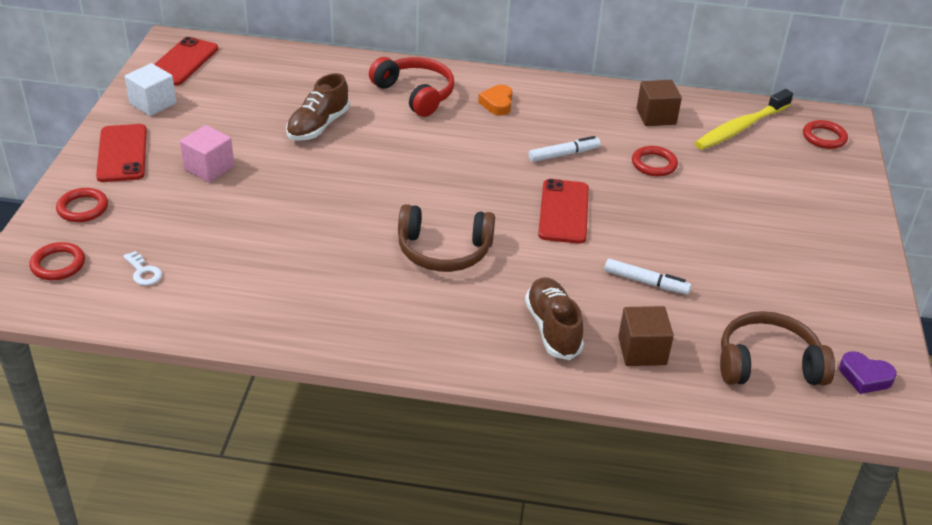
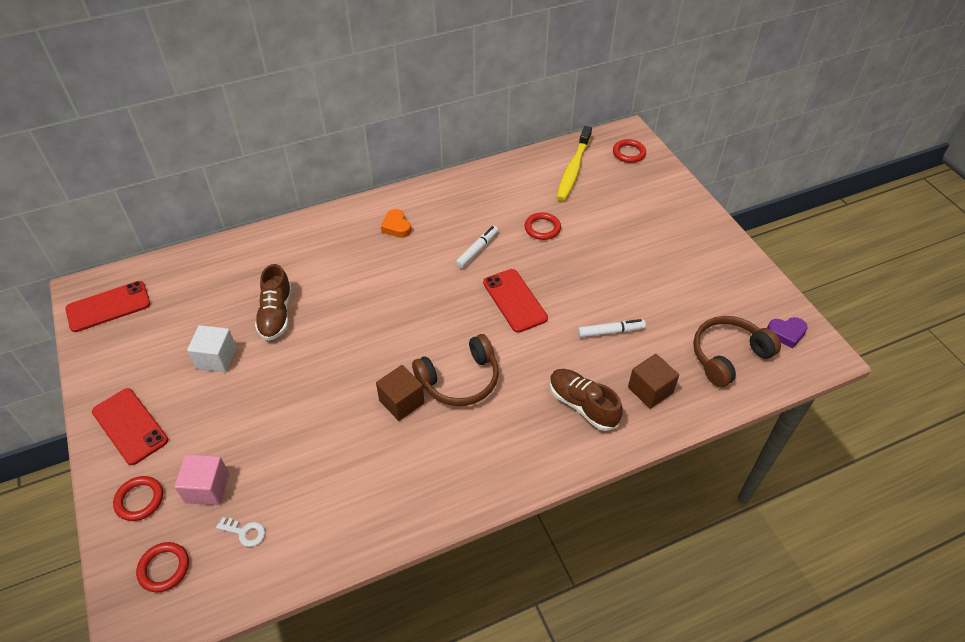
camera: 30 degrees left, 10 degrees up
white cube [125,63,176,116] -> white cube moved to [187,325,237,372]
red phone [154,37,218,86] -> red phone turned 75 degrees clockwise [66,281,150,332]
pink cube [180,125,234,182] -> pink cube moved to [174,455,229,505]
red headphones [369,57,455,117] -> none
brown cube [637,80,682,126] -> brown cube moved to [376,365,424,421]

